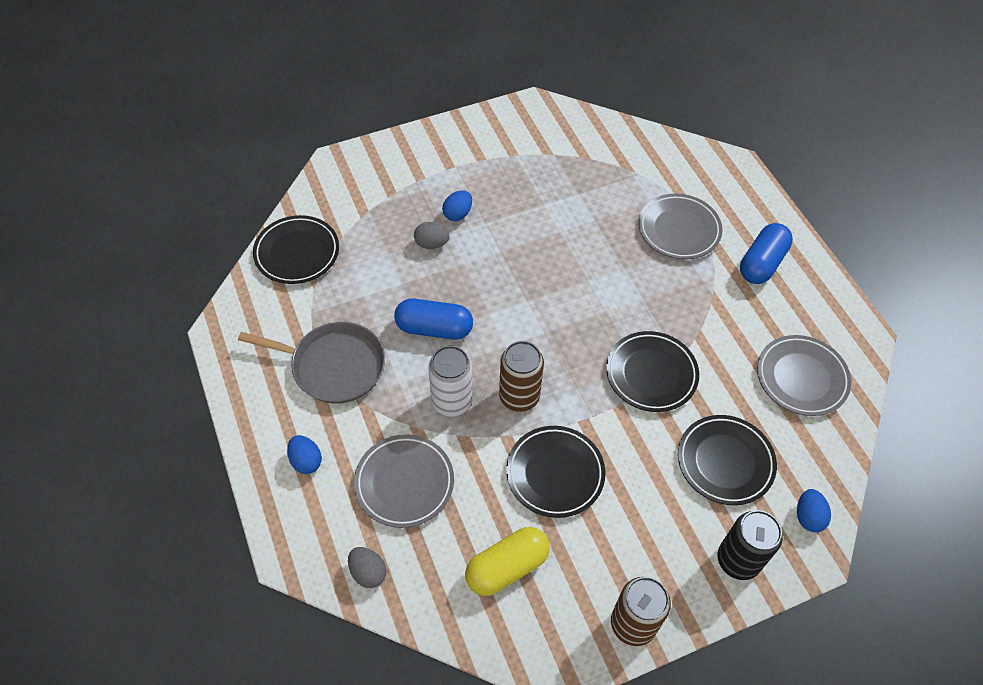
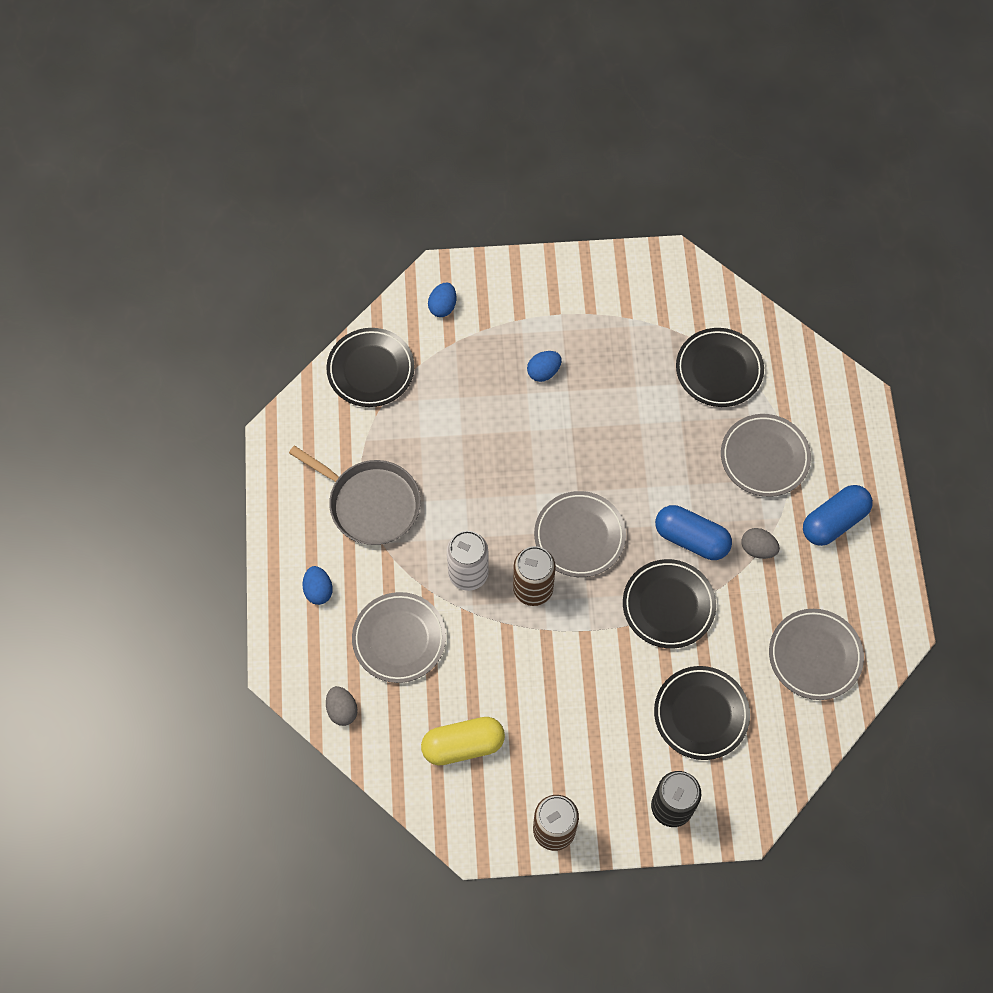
camera: 20 degrees right, 10 degrees up
blue capsule [394,299,473,340] -> blue capsule moved to [655,505,732,560]
grey egg [414,222,450,249] -> grey egg moved to [741,528,780,559]
black plate [506,426,606,518] -> black plate moved to [676,328,764,407]
blue egg [797,489,831,532] -> blue egg moved to [428,283,456,317]
none -> grey plate [534,491,626,577]

